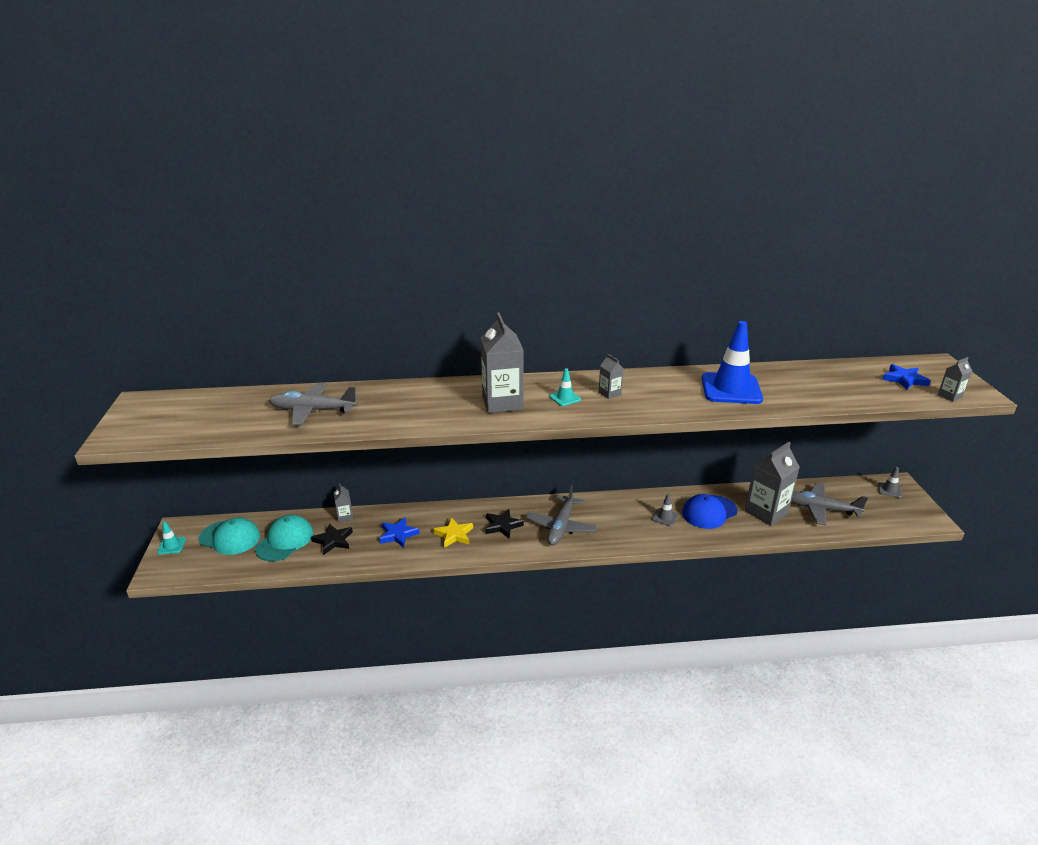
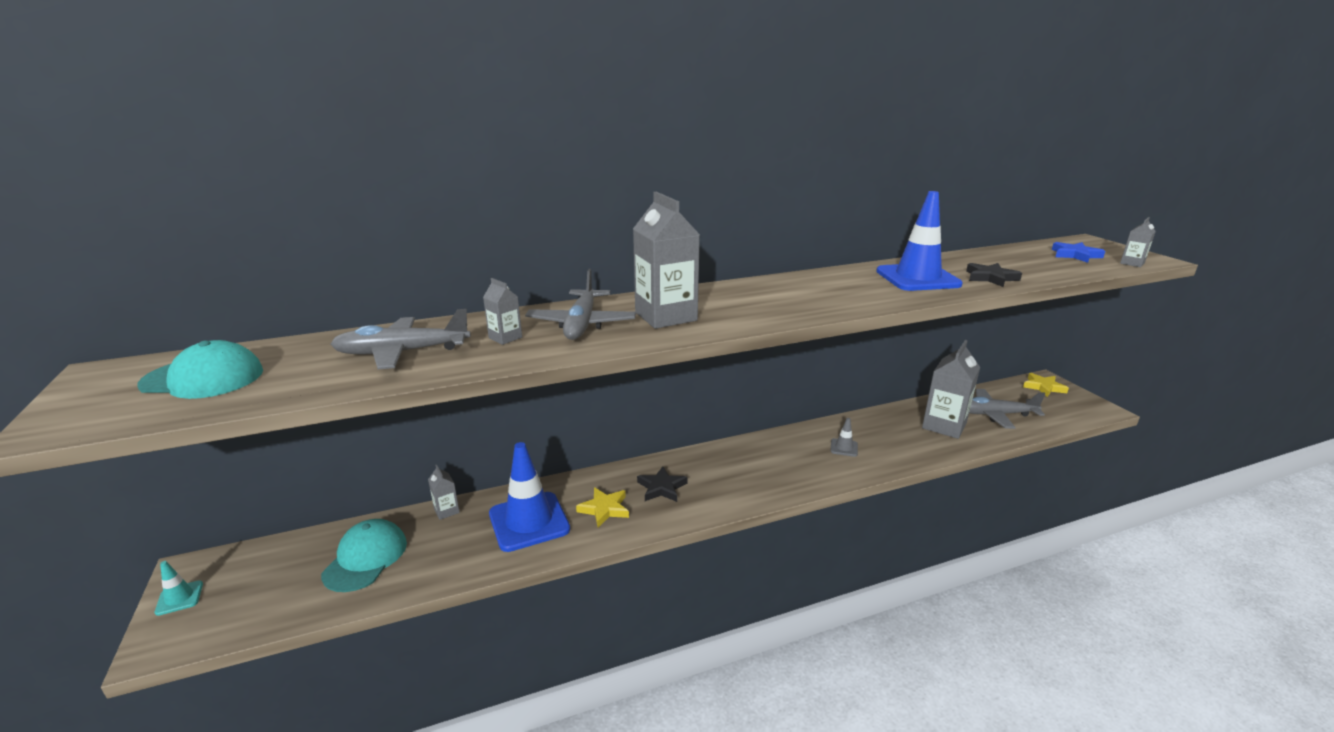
camera: 15 degrees left, 5 degrees down
turquoise cap [199,518,260,555] -> turquoise cap moved to [137,340,263,399]
black star [311,524,353,555] -> black star moved to [966,263,1022,287]
blue star [379,517,420,548] -> blue traffic cone [489,442,570,552]
grey plane [526,484,597,545] -> grey plane moved to [525,269,636,340]
turquoise traffic cone [549,368,581,406] -> none
grey carton [599,354,623,399] -> grey carton moved to [483,278,522,345]
blue cap [682,494,738,529] -> none
grey traffic cone [878,467,902,498] -> yellow star [1023,373,1069,397]

